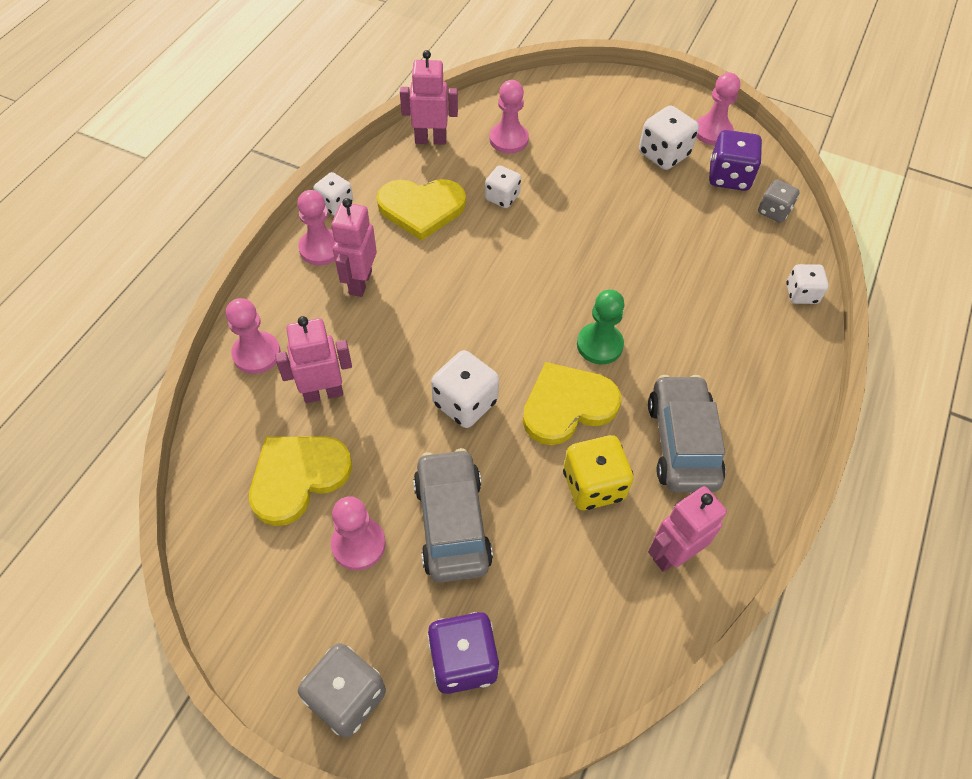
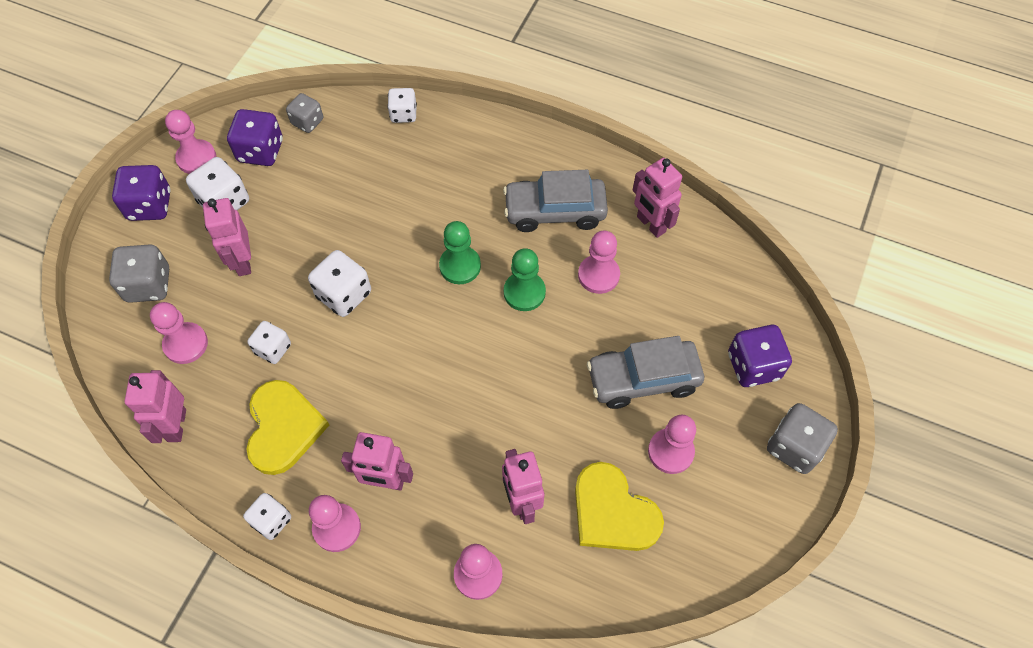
camera: 90 degrees left, 5 degrees up
white dice [431,350,499,428] -> white dice moved to [308,250,371,317]
yellow heart [523,362,621,445] -> green pawn [504,248,546,311]
yellow dice [563,435,633,510] -> pink pawn [578,231,620,294]
none -> grey dice [109,244,169,303]
none -> purple dice [112,165,171,221]
none -> pink robot [203,198,251,276]

